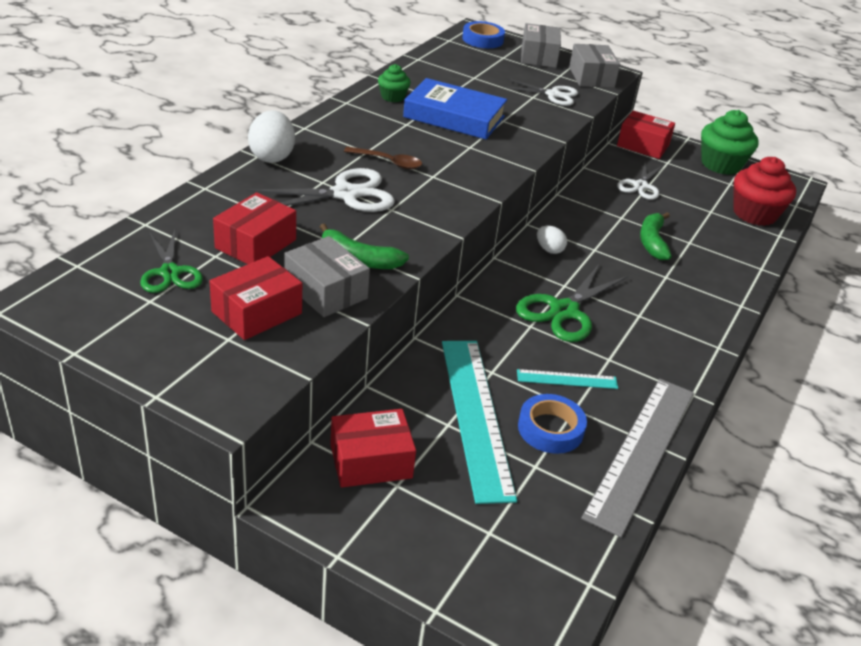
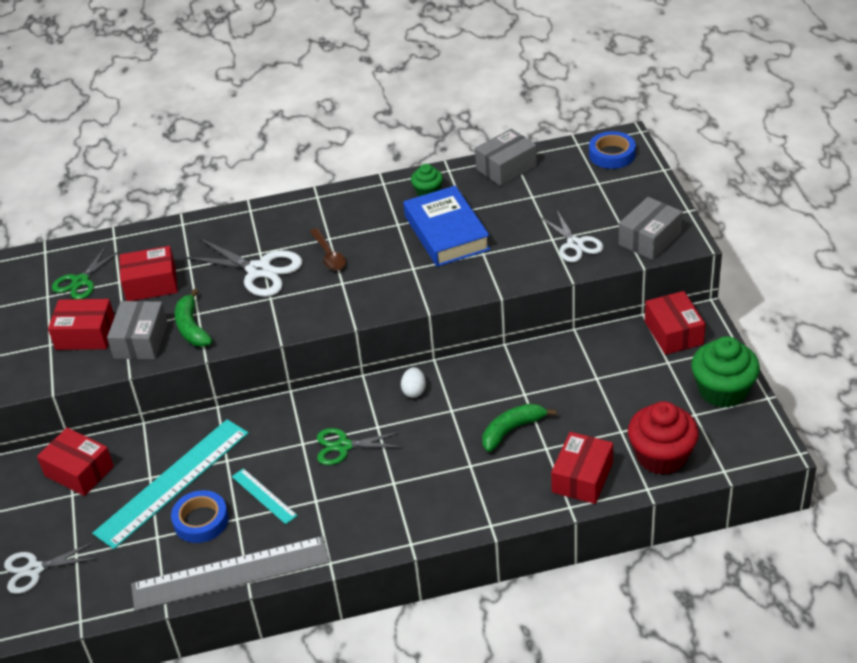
camera: 55 degrees right, 5 degrees up
white egg [248,110,295,163] -> none
green scissors [516,263,628,342] -> green scissors [317,428,403,465], size x0.66
grey box [521,23,561,68] -> grey box moved to [475,129,537,186]
white scissors [617,163,663,200] -> white scissors moved to [4,542,98,594]
none -> red box [551,432,613,504]

